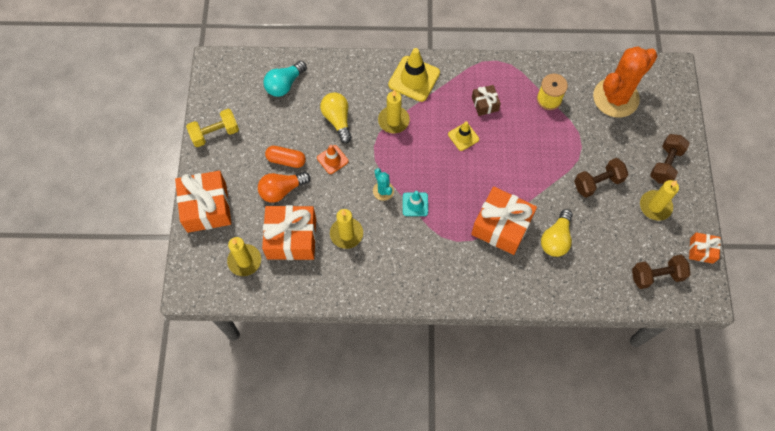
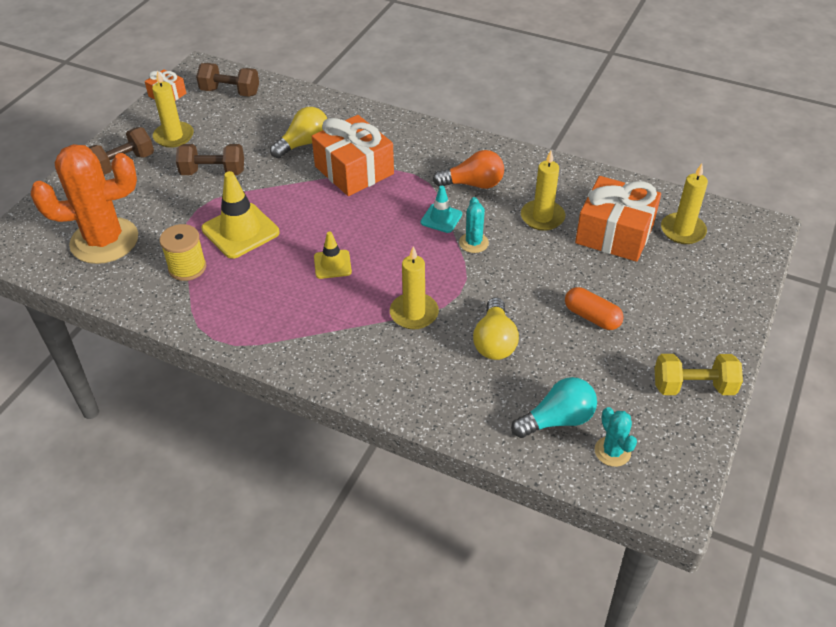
camera: 155 degrees left, 20 degrees down
orange gift [175,171,232,233] -> none
orange light bulb [258,172,310,203] -> orange light bulb moved to [433,150,504,189]
orange traffic cone [317,145,349,174] -> none
yellow traffic cone [388,48,440,102] -> yellow traffic cone moved to [201,171,280,259]
brown gift [472,85,501,116] -> none
none -> turquoise cactus [595,407,637,467]

